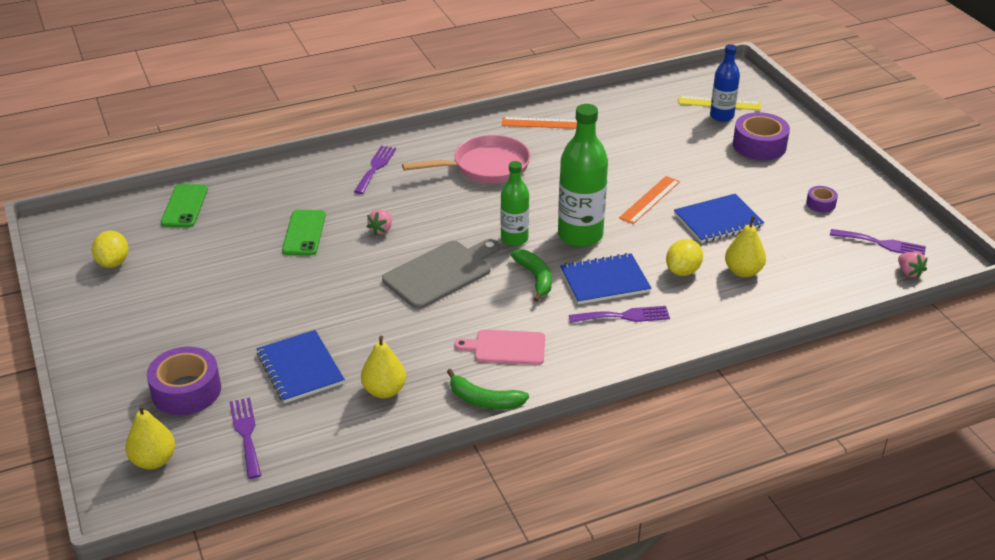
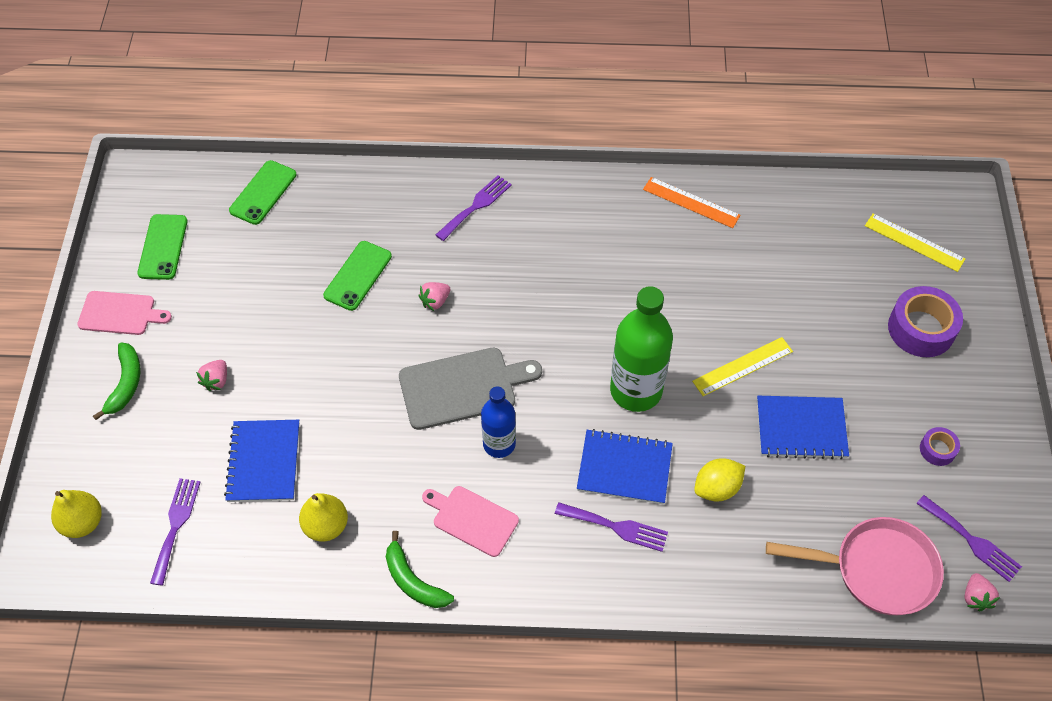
camera: 25 degrees right, 20 degrees up
yellow lemon [92,230,128,268] -> green phone [137,214,188,280]
purple tape [147,347,221,415] -> none
pink pan [402,135,531,183] -> pink pan moved to [766,517,944,615]
green bottle [500,161,529,246] -> none
green banana [510,249,552,302] -> green banana moved to [93,342,140,420]
orange ruler [619,176,680,224] -> yellow ruler [692,337,793,396]
blue bottle [710,44,740,122] -> blue bottle moved to [481,386,516,458]
yellow pear [725,216,766,277] -> none
none -> pink cutting board [77,291,172,335]
none -> pink strawberry [196,360,227,391]

